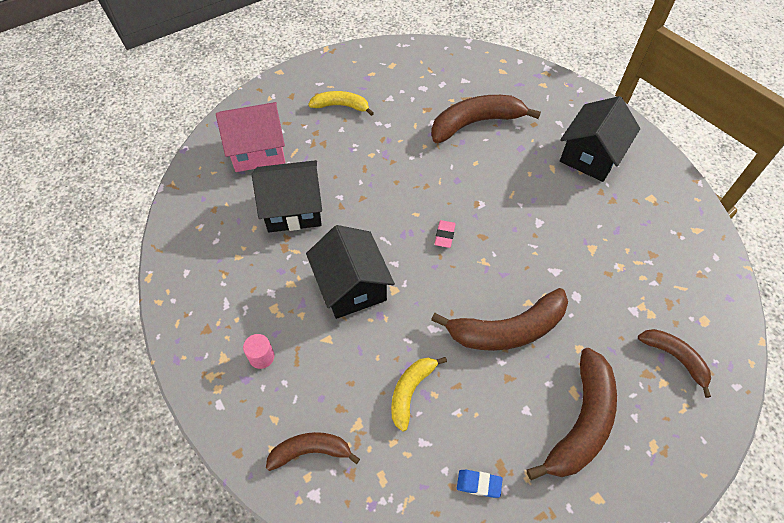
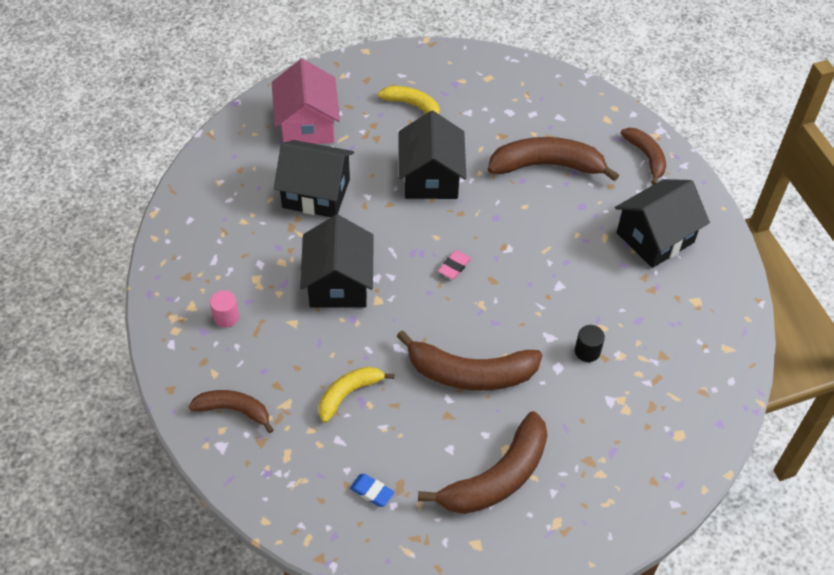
camera: 20 degrees right, 5 degrees down
pink house [216,102,285,172] -> pink house turned 75 degrees clockwise [272,59,340,144]
brown banana [638,329,711,398] -> brown banana moved to [621,127,666,185]
none -> black house [399,111,466,199]
none -> black cylinder [575,325,605,362]

